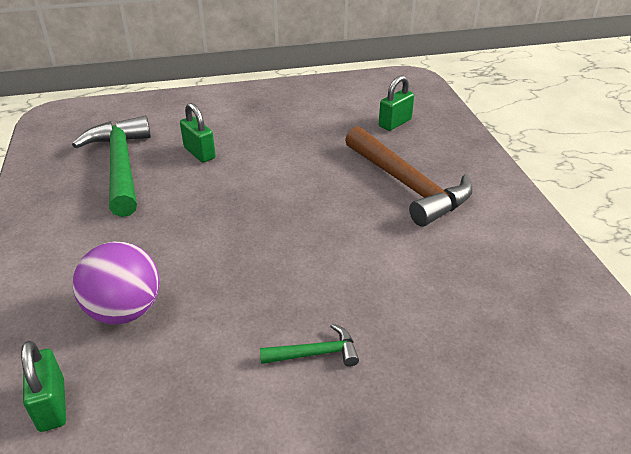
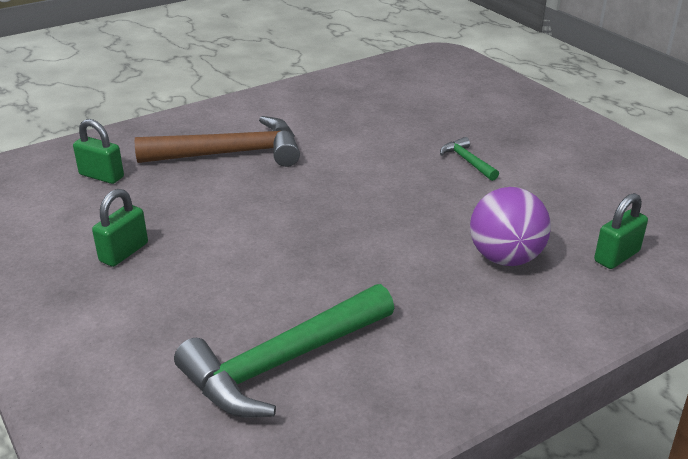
camera: 110 degrees left, 5 degrees down
green padlock [180,103,216,163] -> green padlock moved to [92,189,148,267]
brown hammer [345,126,473,227] -> brown hammer turned 45 degrees clockwise [135,116,300,167]

